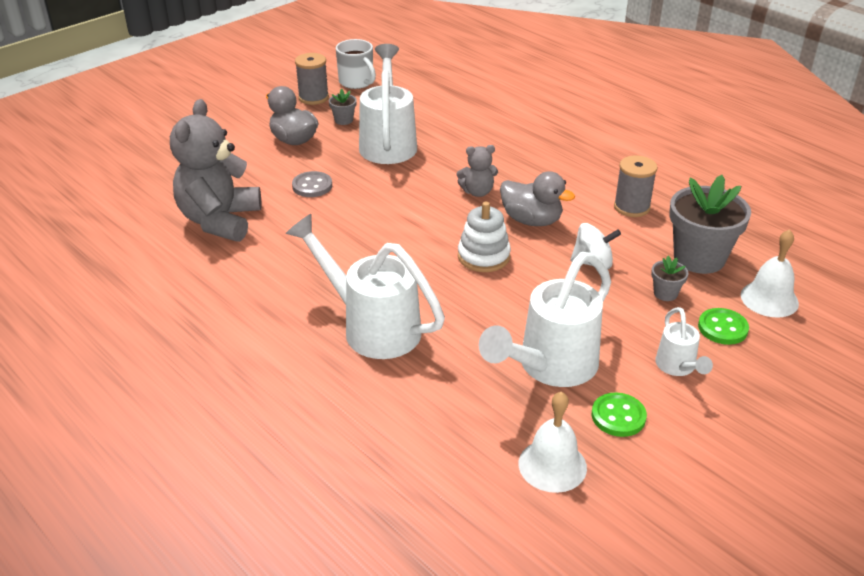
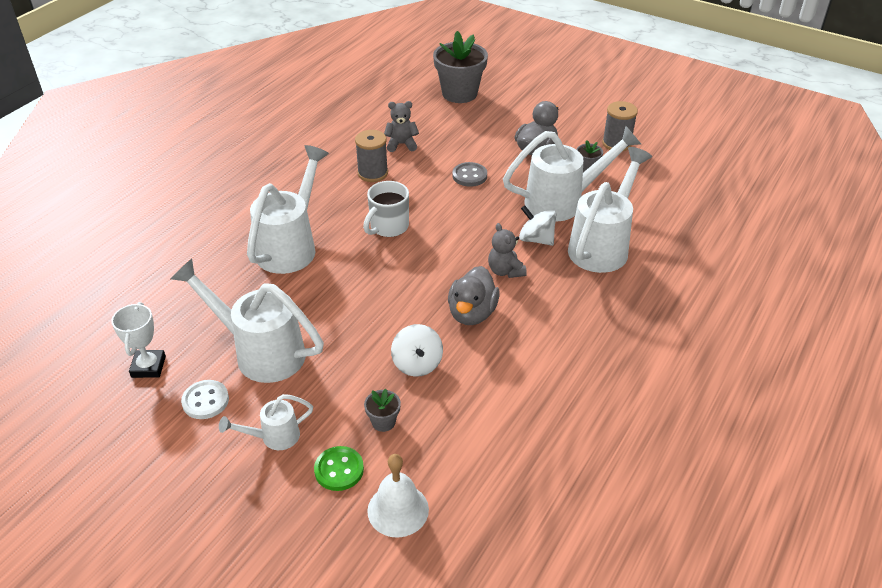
camera: 75 degrees right, 5 degrees up
grey teddy bear [170,99,261,242] -> grey teddy bear [384,101,419,152], size x0.48
white mug [336,39,376,89] -> white mug moved to [363,181,409,237]
white stacking toy [458,202,511,272] -> none
white bell [519,392,587,493] -> white trophy [111,302,166,378]
green button [592,392,647,437] -> white button [181,380,229,419]
grey spool [614,155,658,217] -> grey spool moved to [355,130,388,182]
grey flower pot [669,175,751,274] -> grey flower pot moved to [433,31,488,103]
none -> white spinning top [519,205,556,246]
none -> white watering can [568,147,652,273]

